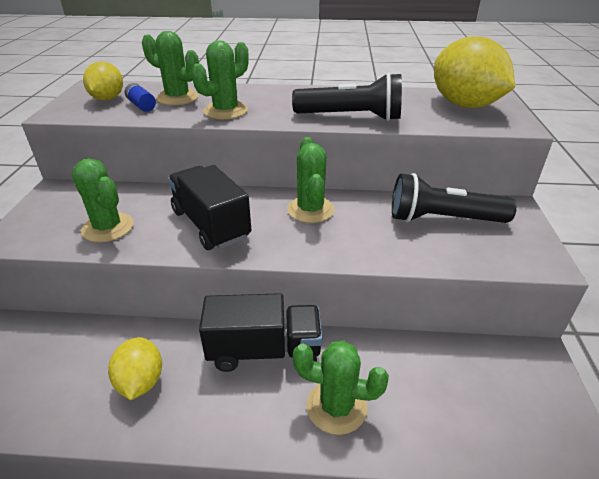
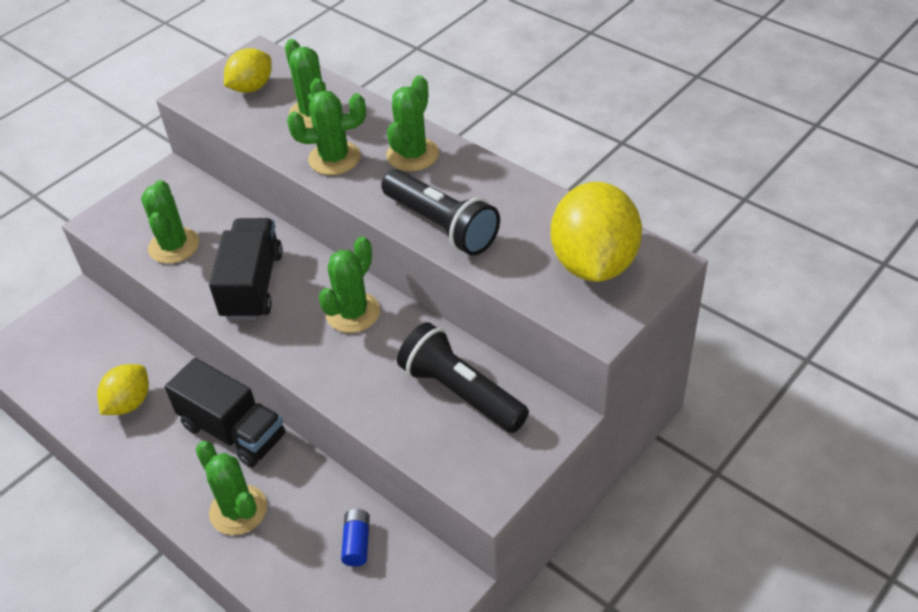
camera: 40 degrees right, 10 degrees up
blue battery [125,83,156,112] -> blue battery moved to [341,509,370,566]
none -> green cactus [386,75,439,171]

